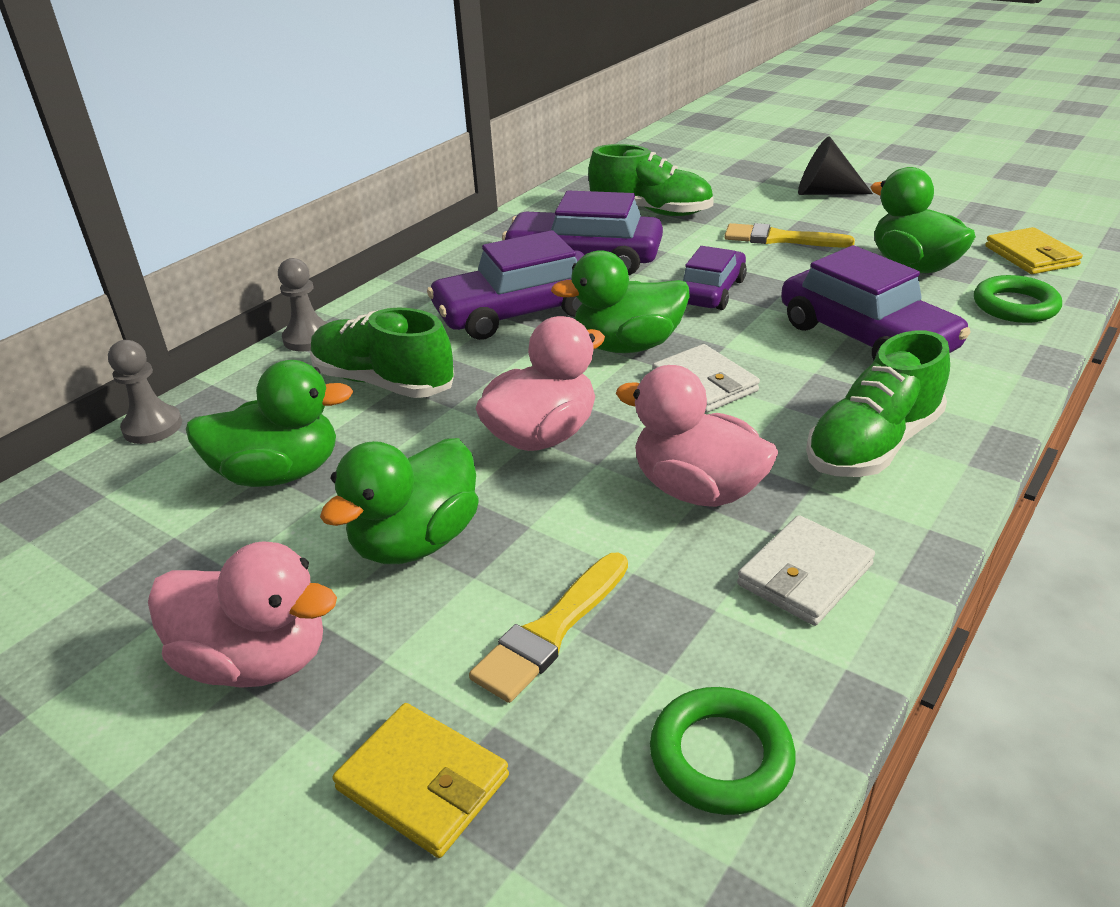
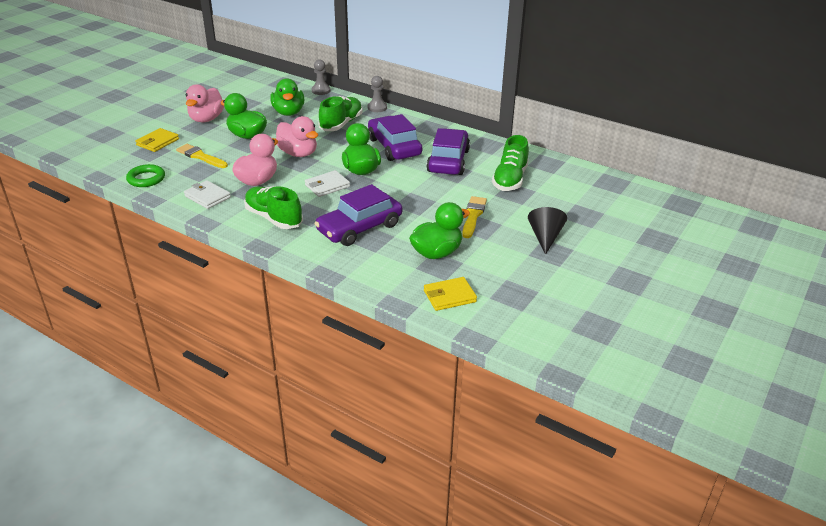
camera: 85 degrees right, 0 degrees up
purple car [683,246,747,310] -> none
green ring [974,275,1062,323] -> none

